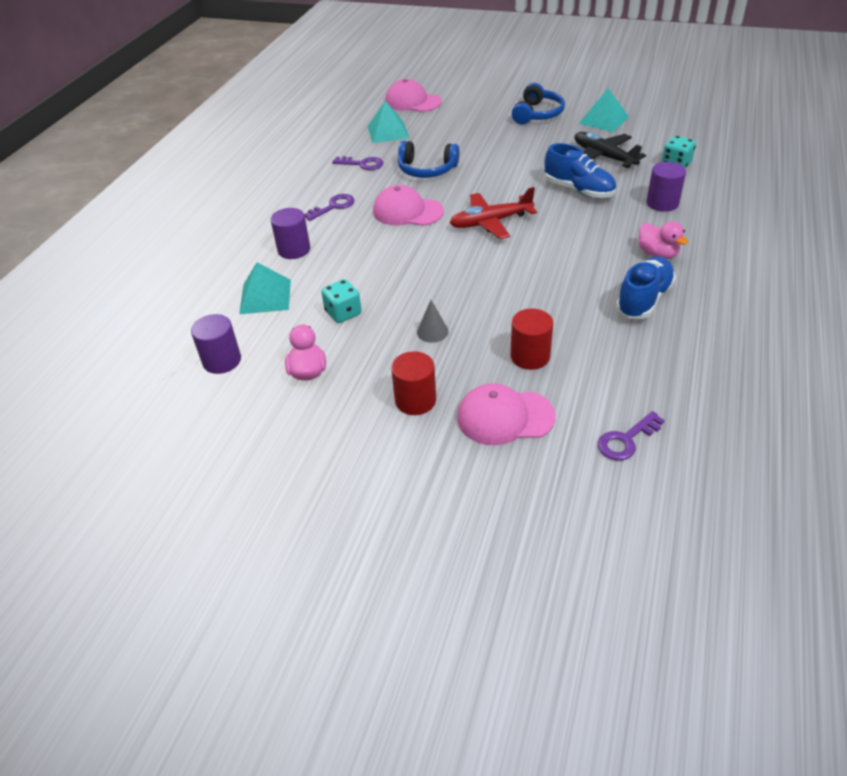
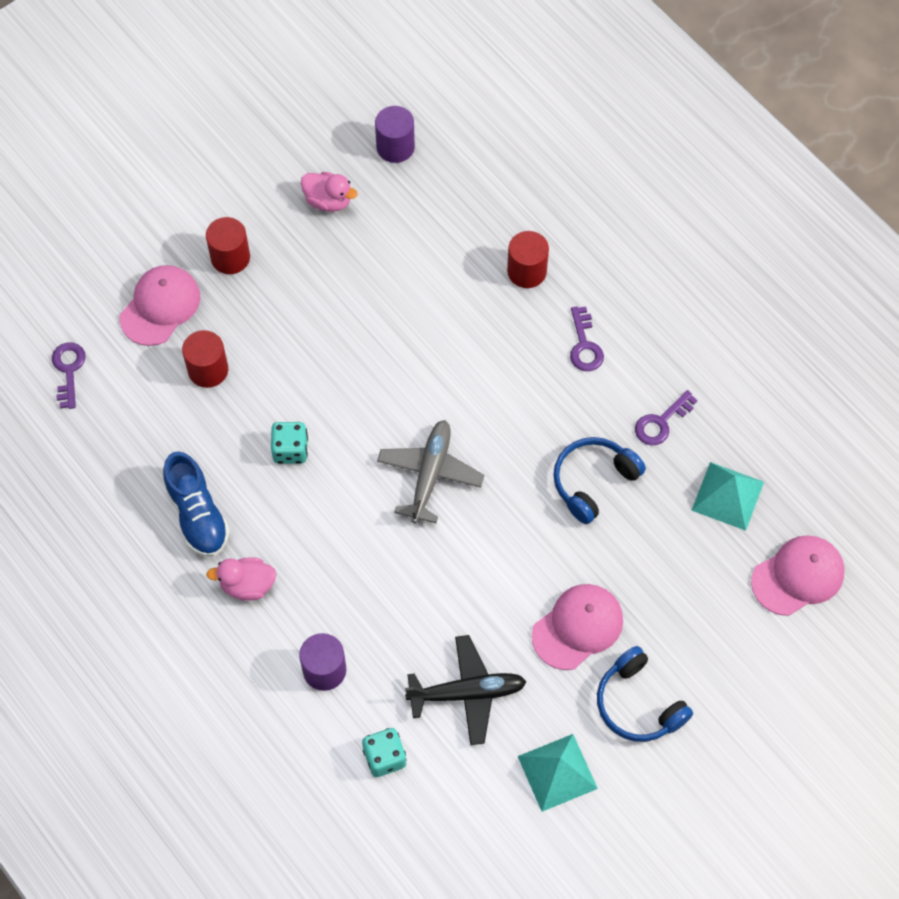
camera: 120 degrees right, 20 degrees up
turquoise pyramid [239,262,291,314] -> none
purple cylinder [270,208,310,259] -> red cylinder [507,231,549,288]
turquoise dice [321,279,362,323] -> turquoise dice moved to [271,422,308,464]
pink cap [373,185,444,226] -> pink cap moved to [532,584,623,670]
grey cone [417,300,448,343] -> none
red plane [450,187,537,239] -> grey plane [377,420,484,523]
blue shoe [545,143,616,198] -> none

